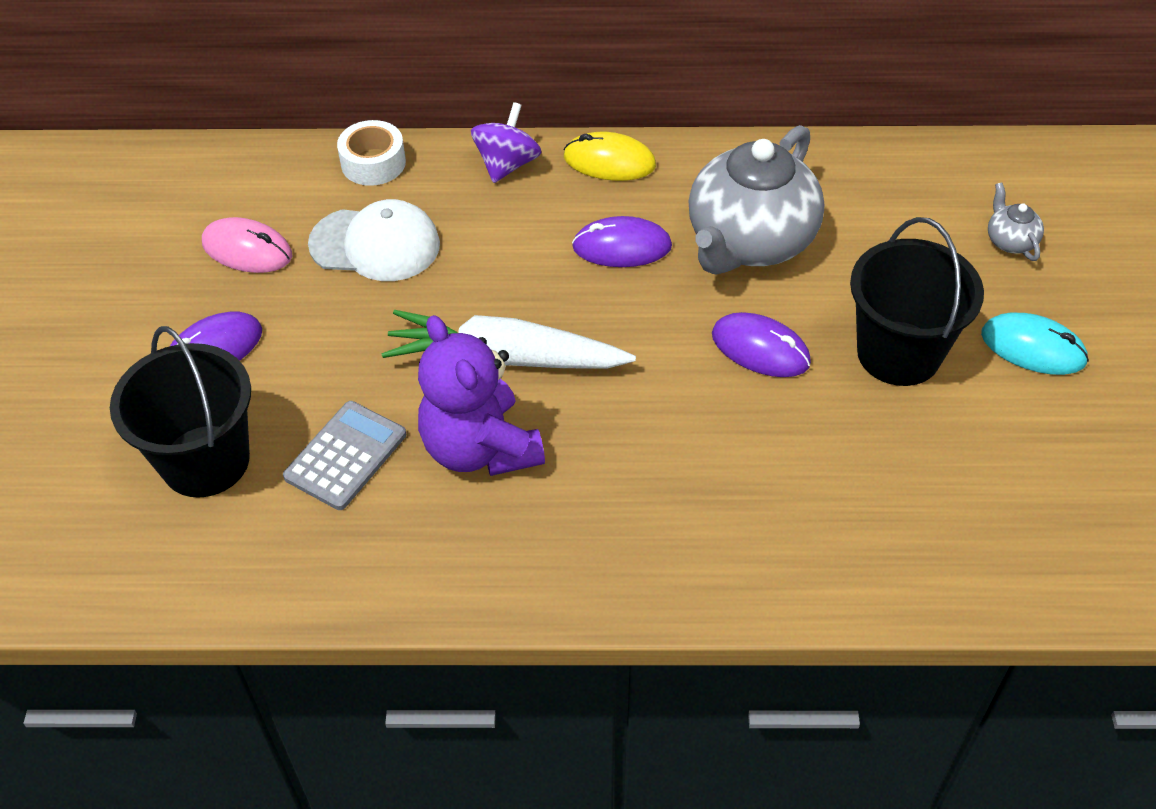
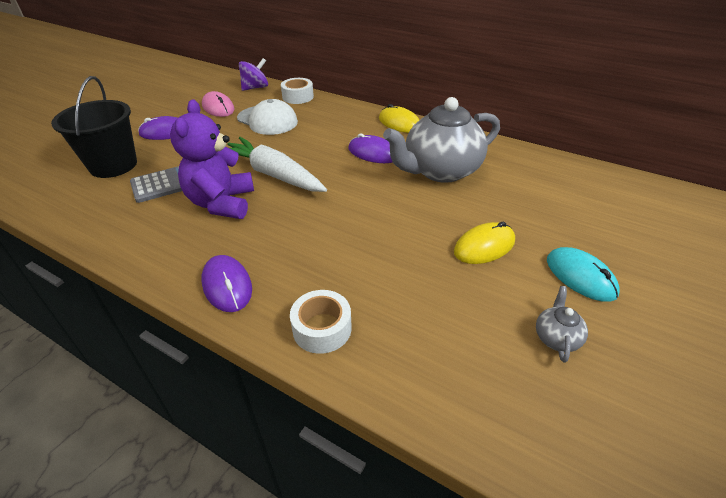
camera: 30 degrees right, 10 degrees down
purple spinning top [471,102,541,183] -> purple spinning top moved to [239,58,268,91]
purple mouse [712,312,811,377] -> purple mouse moved to [202,255,252,312]
black bucket [850,217,984,386] -> yellow mouse [454,222,515,264]
grey teapot [988,182,1044,261] -> grey teapot moved to [536,286,588,363]
none -> white tape [290,290,352,354]

